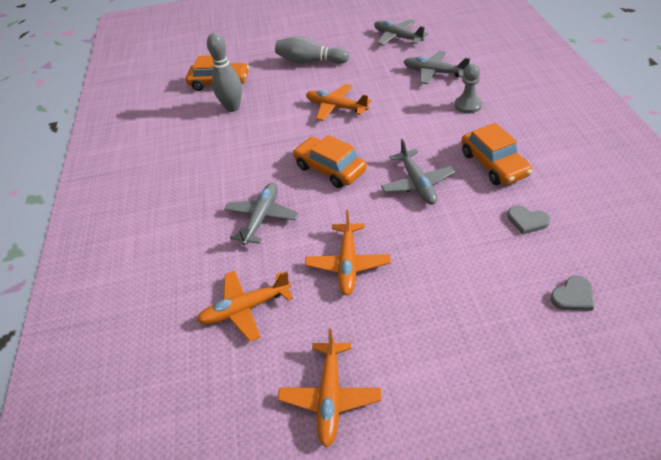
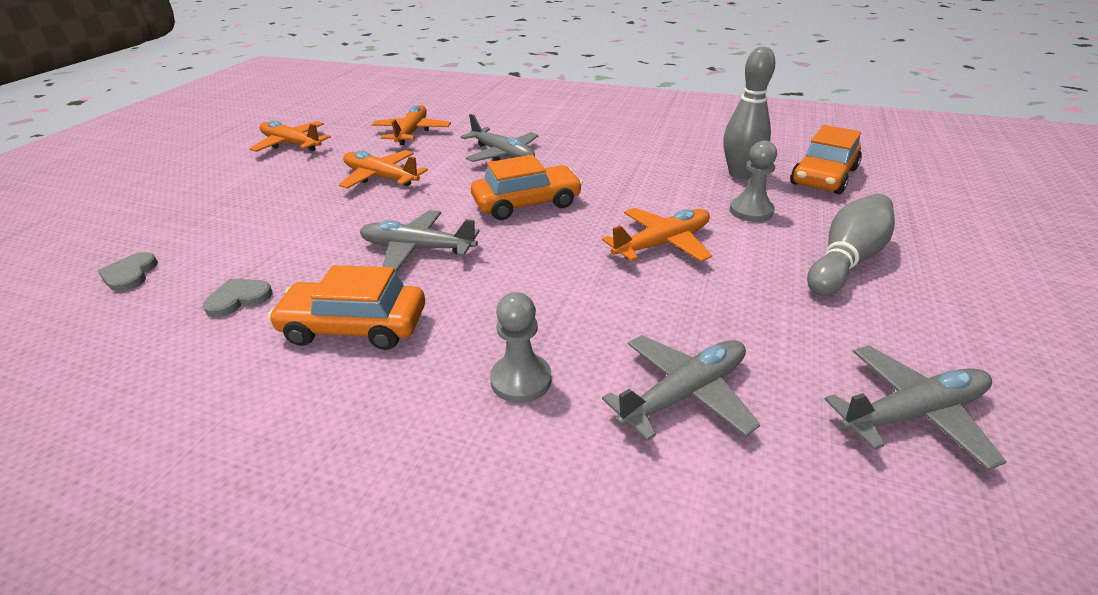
camera: 115 degrees right, 10 degrees down
none -> grey pawn [730,140,777,222]

